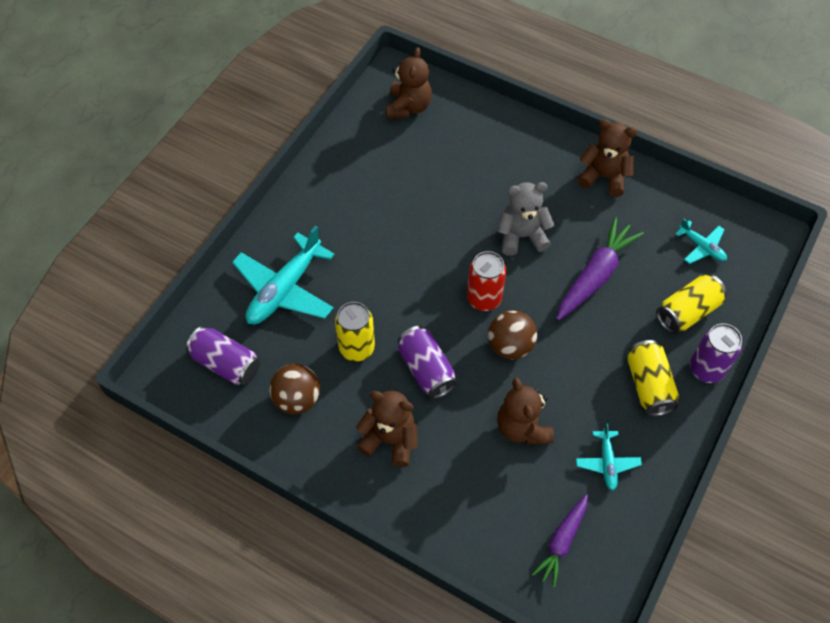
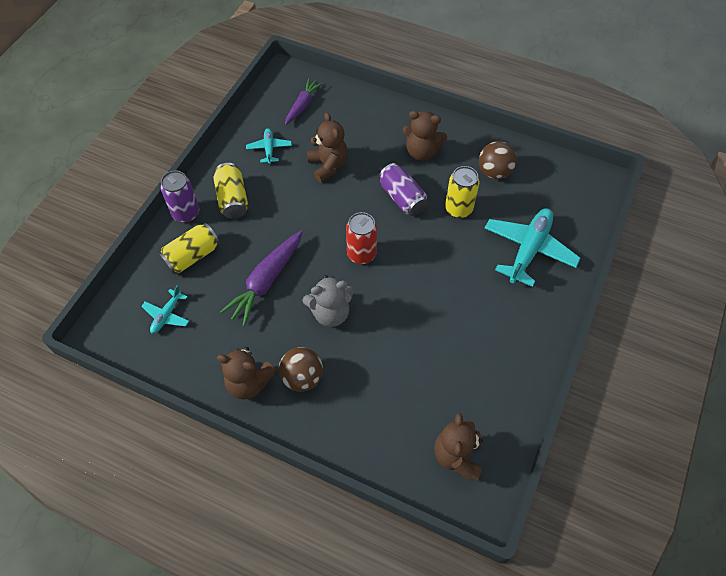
camera: 175 degrees right, 0 degrees up
purple can [186,326,260,385] -> none
brown ball [488,310,537,359] -> brown ball moved to [279,347,323,392]
turquoise plane [675,218,727,264] -> turquoise plane turned 105 degrees counterclockwise [141,286,189,333]

